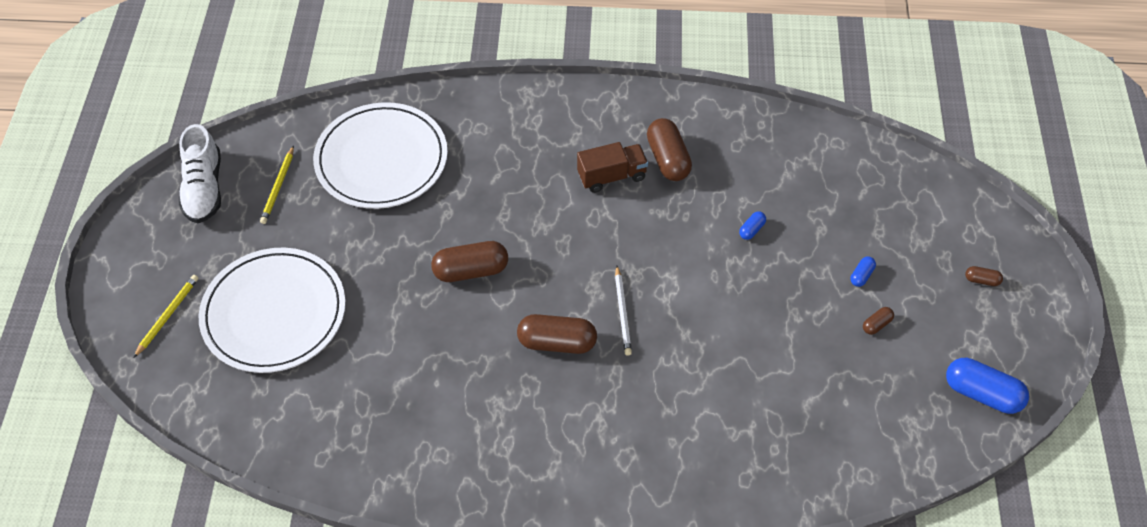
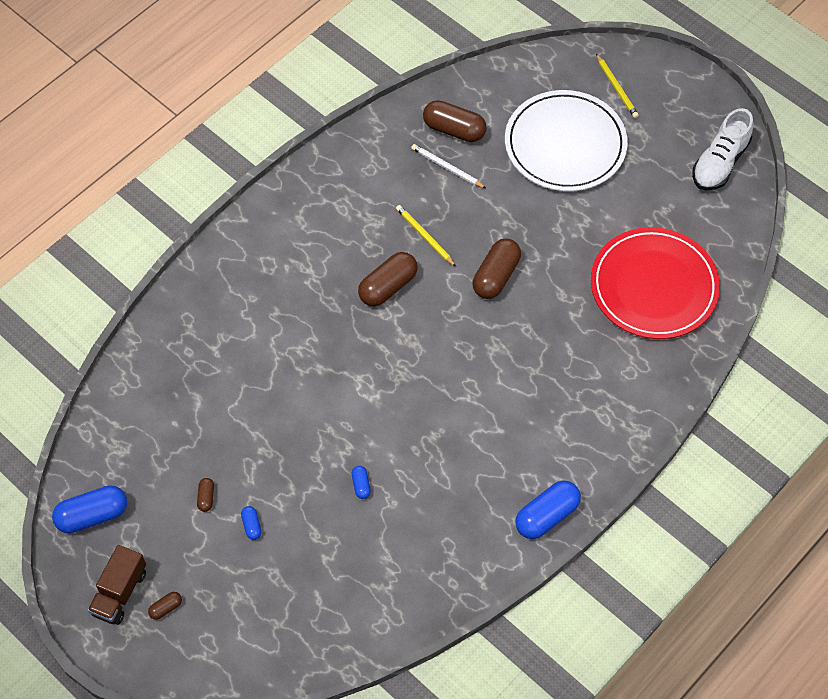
camera: 130 degrees right, 5 degrees up
white shoe [179,124,221,223] -> white shoe turned 90 degrees counterclockwise [692,108,753,191]
yellow pencil [260,146,294,224] -> yellow pencil moved to [396,205,456,267]
white plate [313,102,448,209] -> red plate [591,227,720,339]
brown truck [577,142,648,193] -> brown truck moved to [88,545,146,625]
white pencil [615,266,632,356] -> white pencil moved to [411,144,486,188]
brown capsule [647,118,692,181] -> brown capsule moved to [423,100,487,142]
none -> blue capsule [515,480,581,539]

